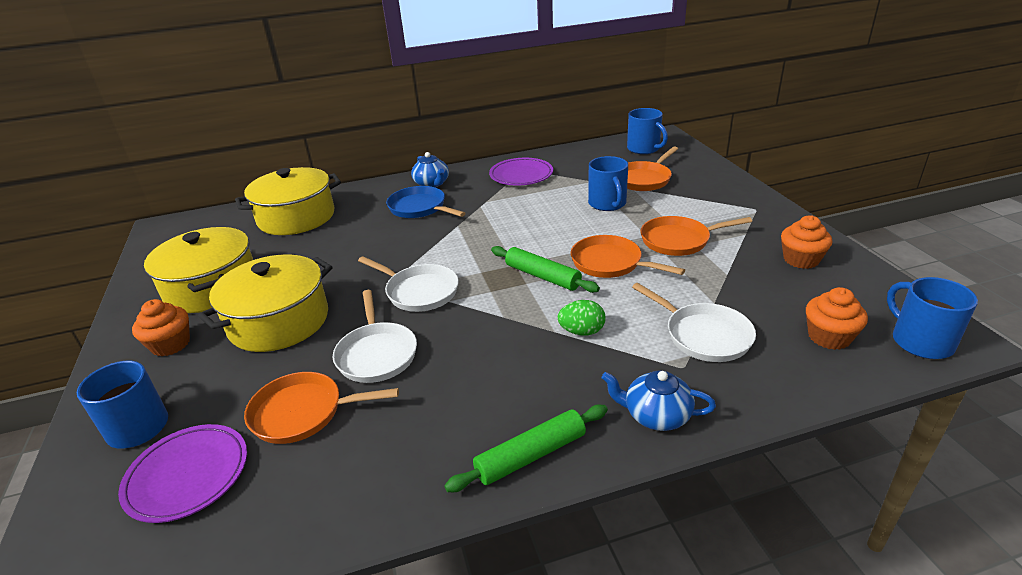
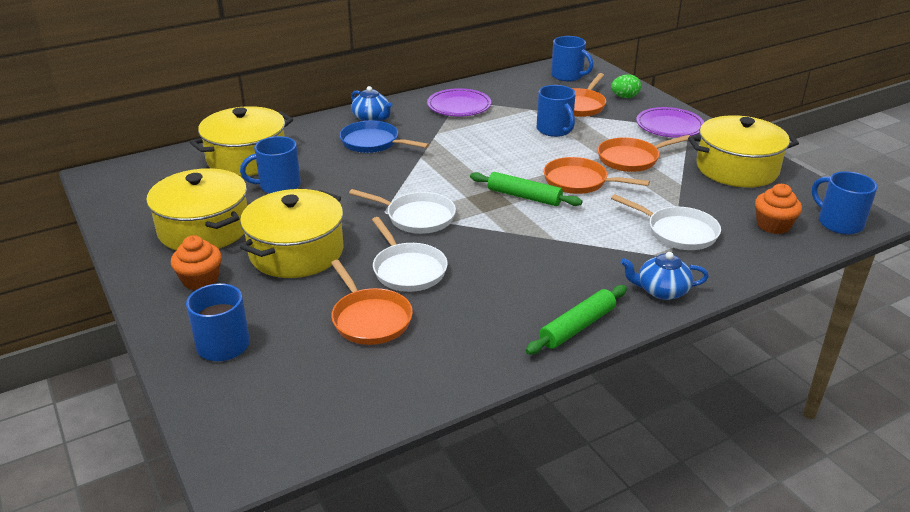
camera: 15 degrees left, 0 degrees up
purple plate [118,424,247,523] -> purple plate moved to [636,107,704,138]
orange pan [244,372,399,444] -> orange pan turned 105 degrees counterclockwise [331,260,413,345]
green egg [558,300,606,335] -> green egg moved to [611,74,641,98]
orange cupcake [781,216,832,269] -> yellow pot [688,115,799,187]
none -> blue mug [240,136,301,194]

